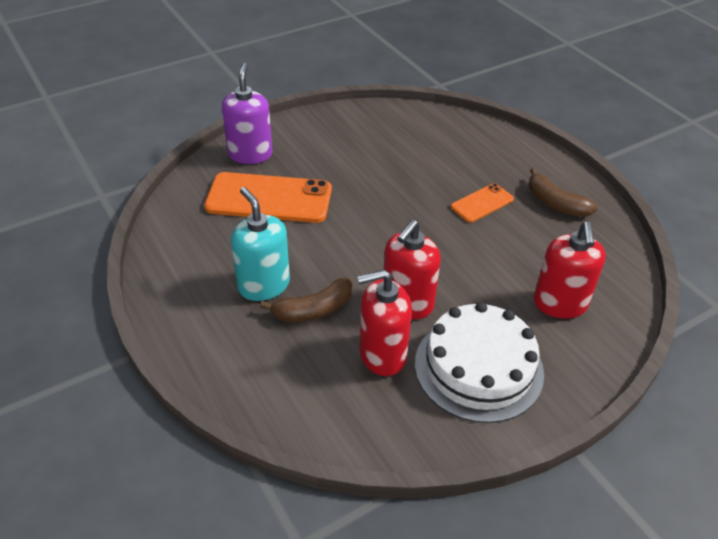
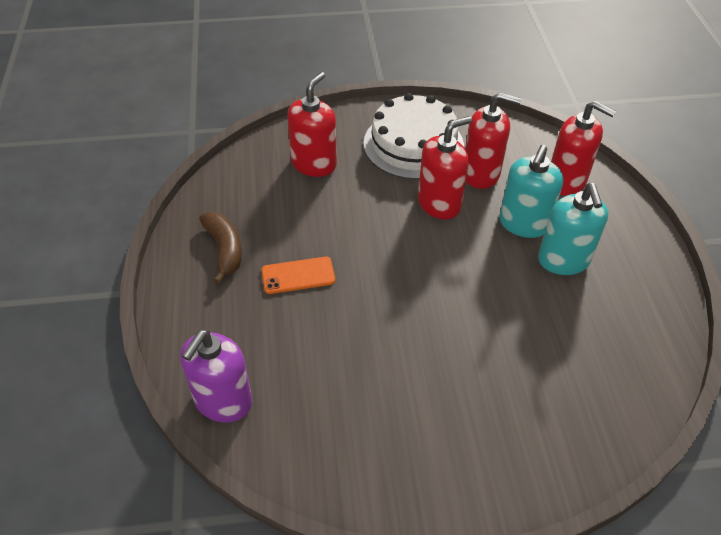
camera: 155 degrees left, 5 degrees up
orange phone [204,172,332,223] -> none
purple soap dispenser [222,63,272,164] -> purple soap dispenser moved to [180,329,253,422]
brown banana [260,278,353,322] -> turquoise soap dispenser [499,145,563,238]
none -> red soap dispenser [551,100,616,196]

